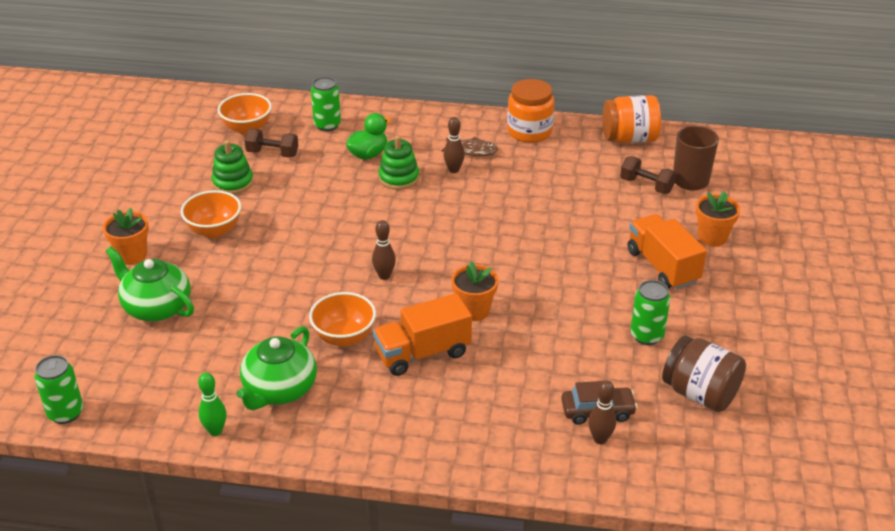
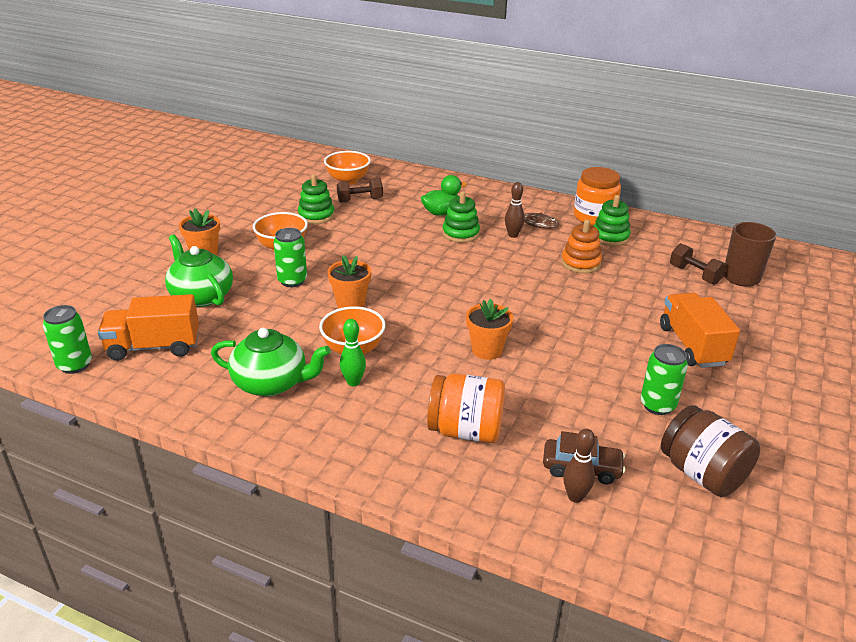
camera: 15 degrees right, 5 degrees down
green bowling pin [198,373,226,436] -> green bowling pin moved to [340,319,366,386]
green teapot [236,326,317,410] -> green teapot turned 120 degrees counterclockwise [211,328,331,396]
brown dumbbell [244,129,298,158] -> brown dumbbell turned 45 degrees counterclockwise [337,178,383,203]
green can [311,77,341,132] -> green can moved to [273,228,307,287]
brown bowling pin [372,220,396,280] -> none
orange truck [373,293,472,376] -> orange truck moved to [98,294,199,361]
orange jar [603,95,661,143] -> orange jar moved to [427,373,505,443]
orange flower pot [696,191,740,247] -> orange flower pot moved to [327,255,371,308]
none -> orange stacking toy [561,220,602,273]
none -> green stacking toy [594,195,631,246]

